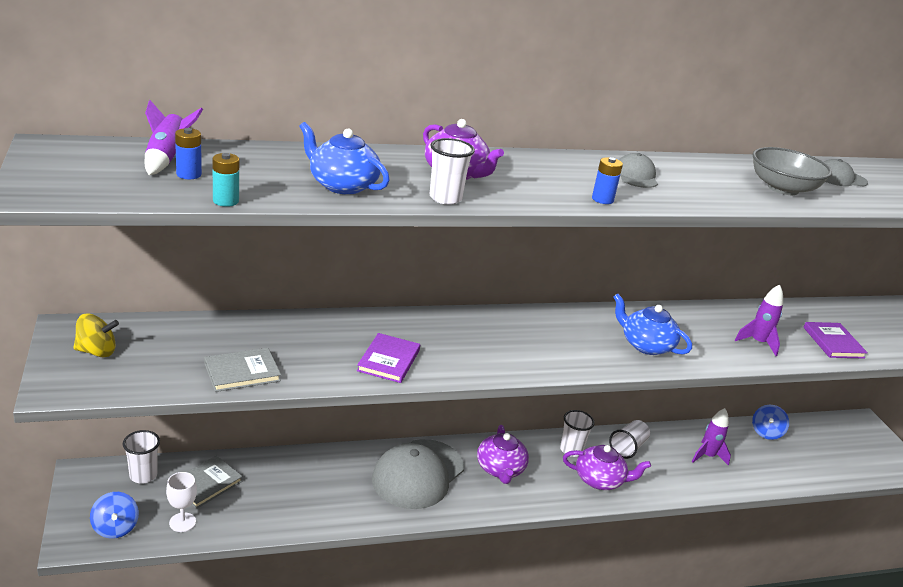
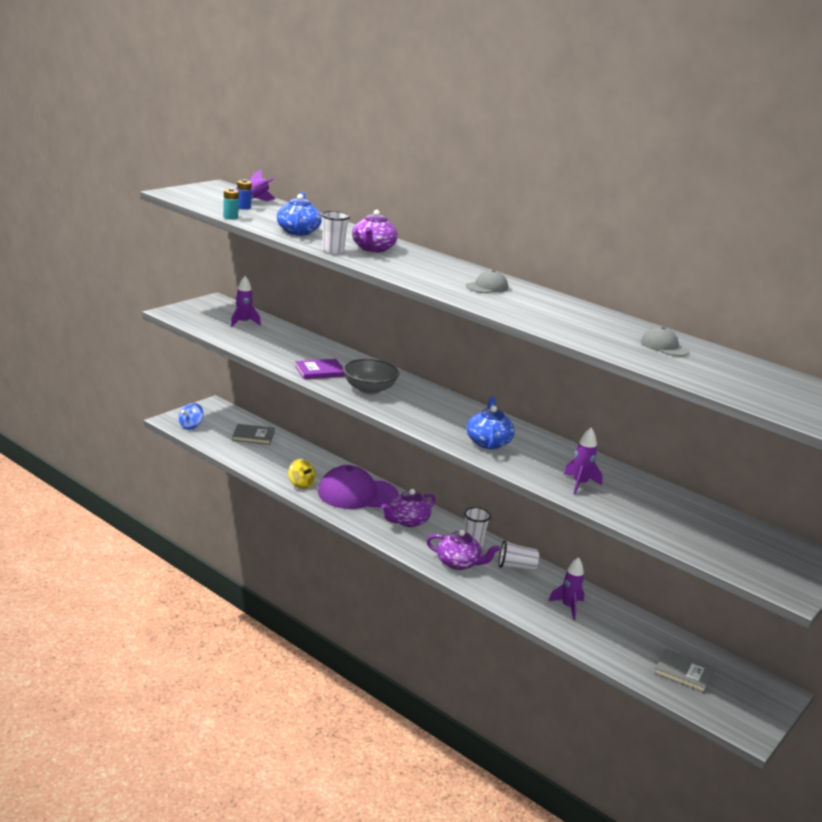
camera: 55 degrees right, 5 degrees down
yellow spinning top [74,314,119,357] -> yellow spinning top moved to [288,459,315,489]
white cup [123,430,160,484] -> none
white goblet [166,472,197,532] -> none
grey book [204,348,281,392] -> grey book moved to [654,648,715,693]
grey cap [372,439,464,509] -> purple cap [318,465,399,509]
purple teapot [563,445,651,490] -> purple teapot turned 45 degrees counterclockwise [426,530,500,570]
blue battery [592,157,623,204] -> none
blue spinning top [752,405,789,440] -> none
grey bowl [753,147,832,195] -> grey bowl moved to [343,359,399,394]
purple book [803,322,868,359] -> none
none -> purple rocket [230,276,261,327]

